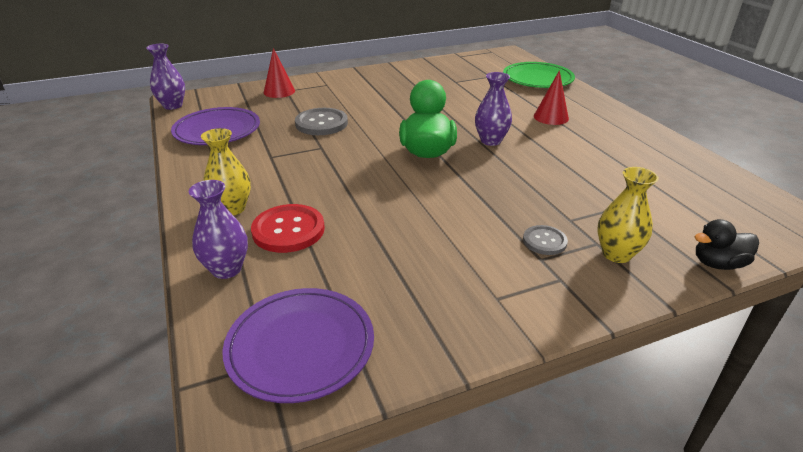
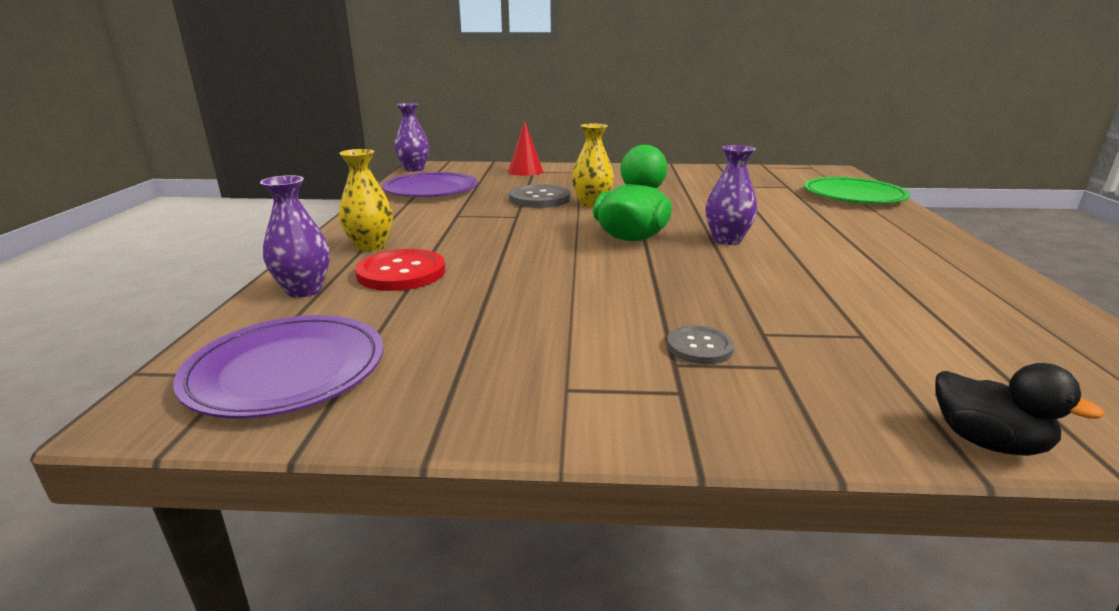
camera: 25 degrees right, 10 degrees down
red cone [534,70,569,125] -> none
yellow vase [597,167,659,263] -> yellow vase moved to [572,124,614,208]
black duck [694,219,759,270] -> black duck turned 150 degrees counterclockwise [936,363,1105,456]

